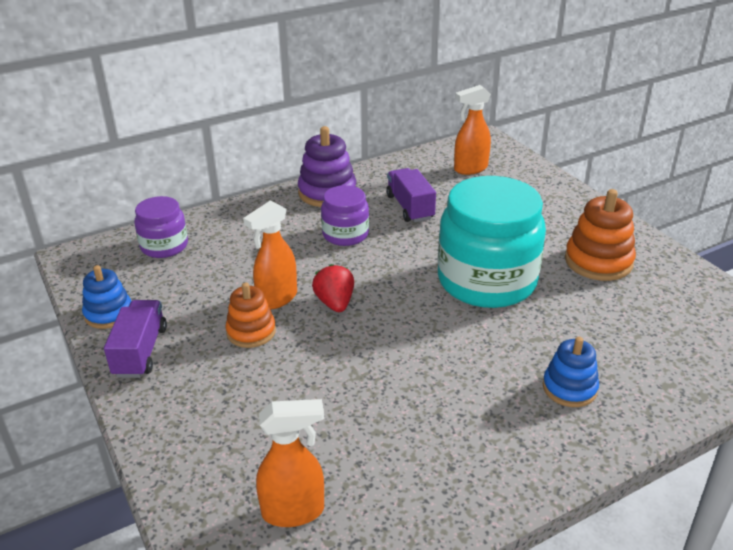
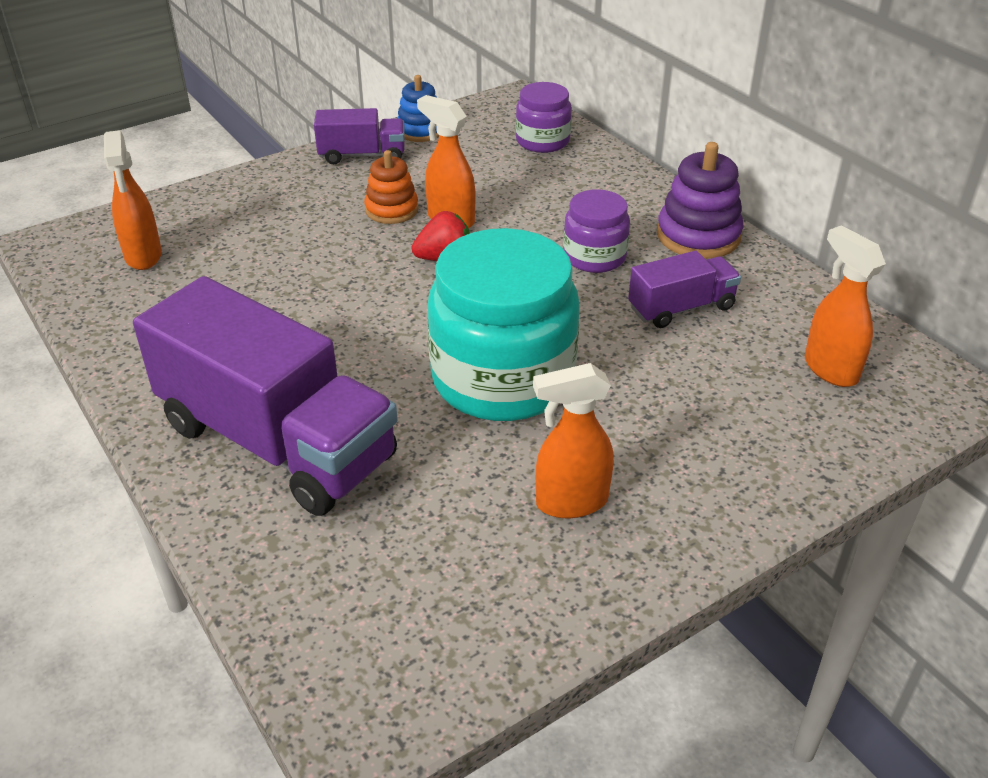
camera: 85 degrees right, 5 degrees up
blue stacking toy [543,337,599,407] -> purple truck [133,276,398,516]
orange stacking toy [565,189,636,281] -> orange spray bottle [533,363,614,518]

